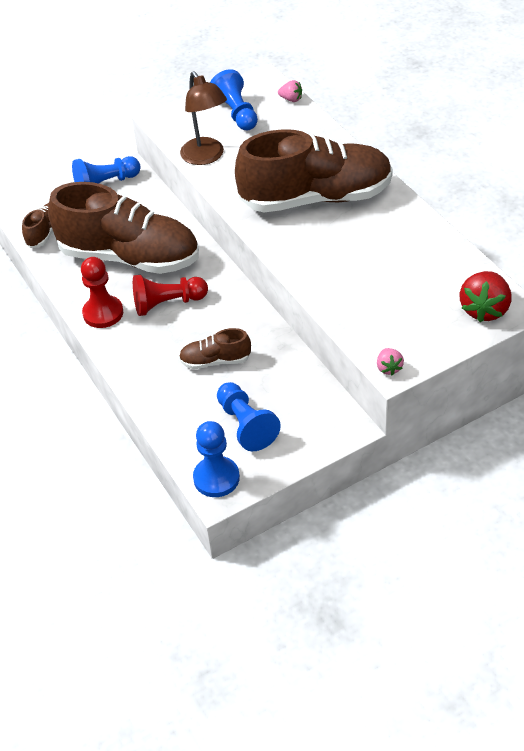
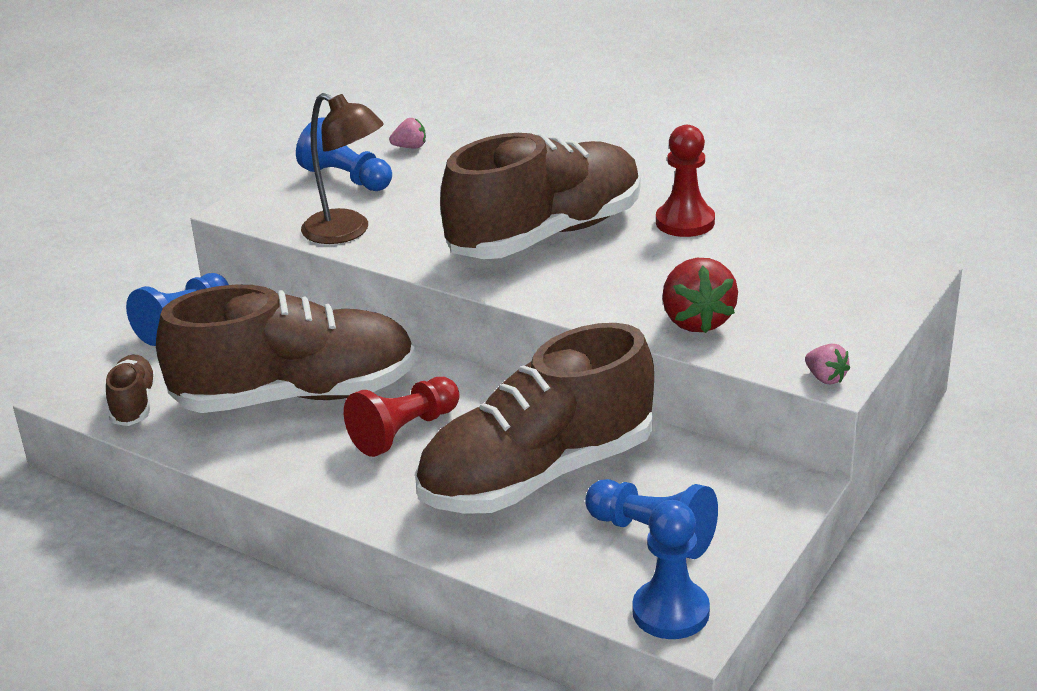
camera: 30 degrees left, 15 degrees down
red pawn [81,257,123,328] -> red pawn moved to [656,125,715,237]
brown shoe [179,328,251,369] -> brown shoe [415,323,654,514], size x2.30
red strawberry [459,271,511,322] -> red strawberry moved to [662,258,738,333]

